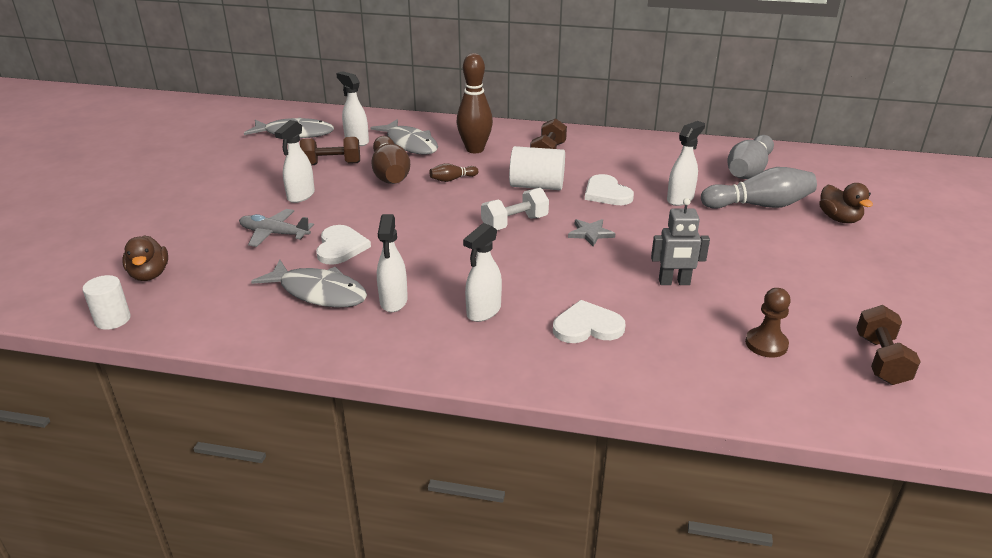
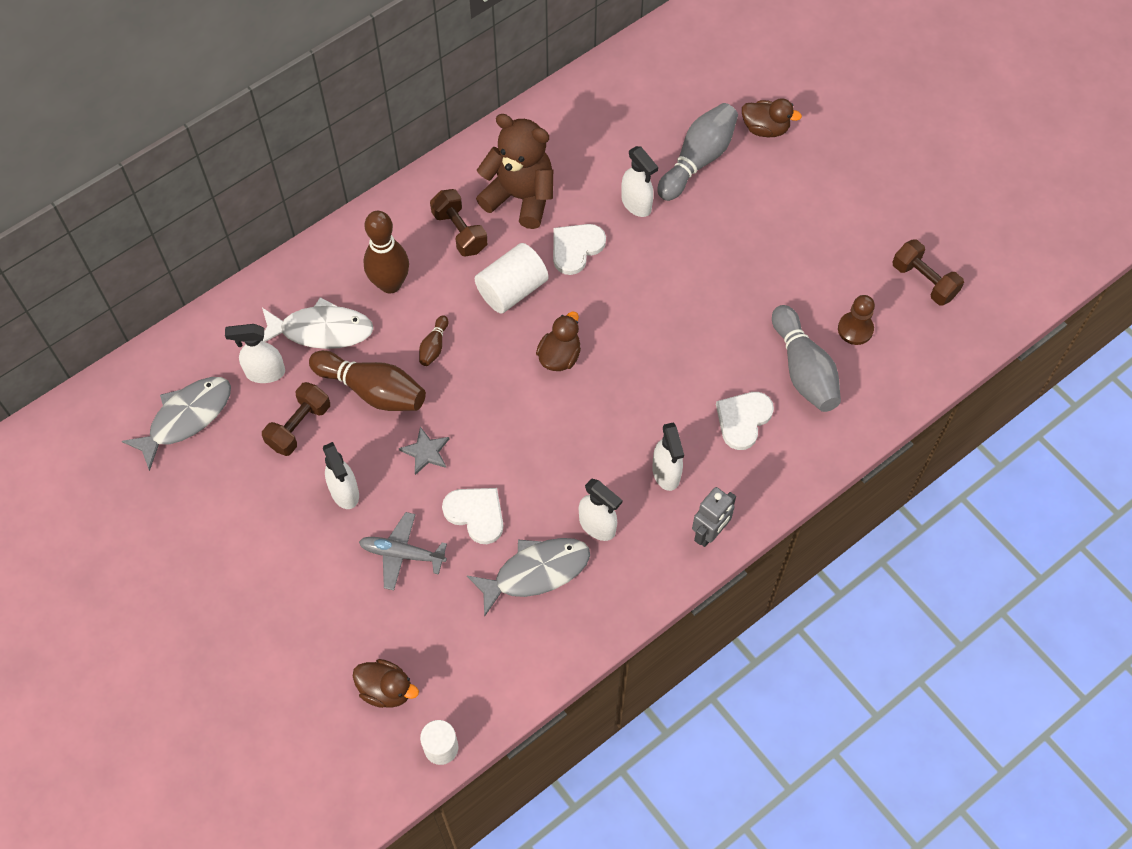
camera: 50 degrees left, 30 degrees up
grey plane [239,209,314,247] -> grey plane turned 45 degrees clockwise [359,512,447,590]
grey fish [370,119,438,155] -> white fish [262,297,374,349]
white dumbbell [481,188,549,230] -> brown duck [536,312,581,371]
grey star [568,219,615,247] -> grey star moved to [399,427,449,475]
white heart [585,174,634,205] -> white heart turned 120 degrees clockwise [553,224,606,275]
grey robot [651,198,710,285] -> grey robot moved to [692,487,736,547]
white spray bottle [667,121,705,206] -> white spray bottle turned 150 degrees clockwise [621,146,658,217]
grey bowling pin [727,135,774,179] -> grey bowling pin moved to [772,305,841,412]
none -> brown teddy bear [476,114,553,229]

